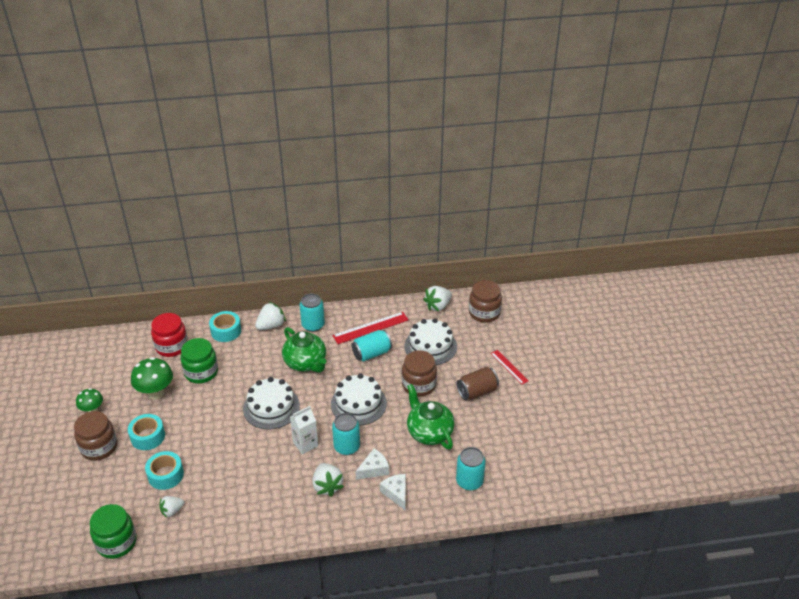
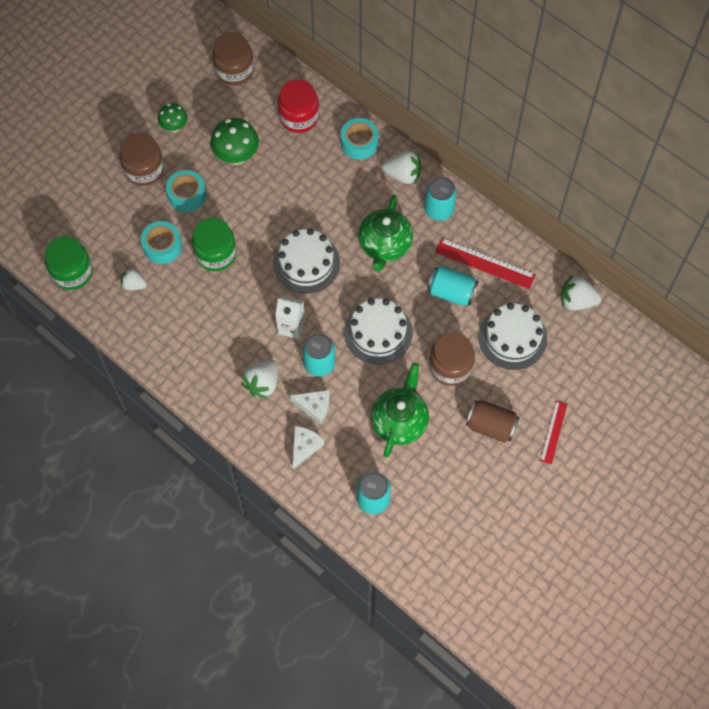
camera: 50 degrees right, 25 degrees up
green jar [181,338,218,384] -> green jar moved to [192,218,236,271]
brown jar [469,280,502,323] -> brown jar moved to [212,32,254,85]

